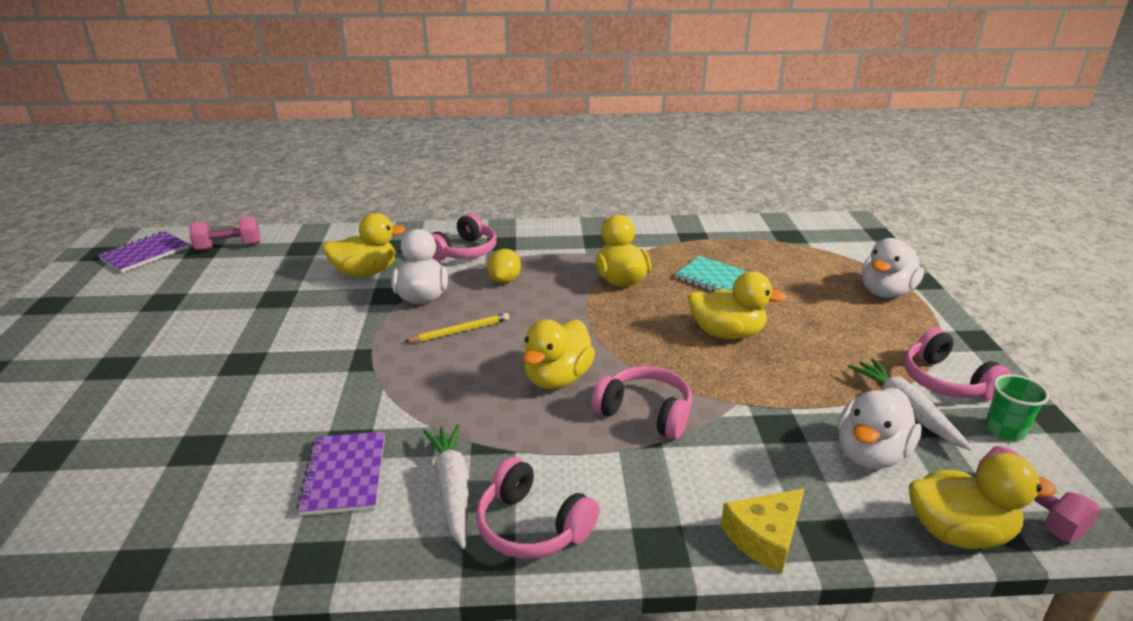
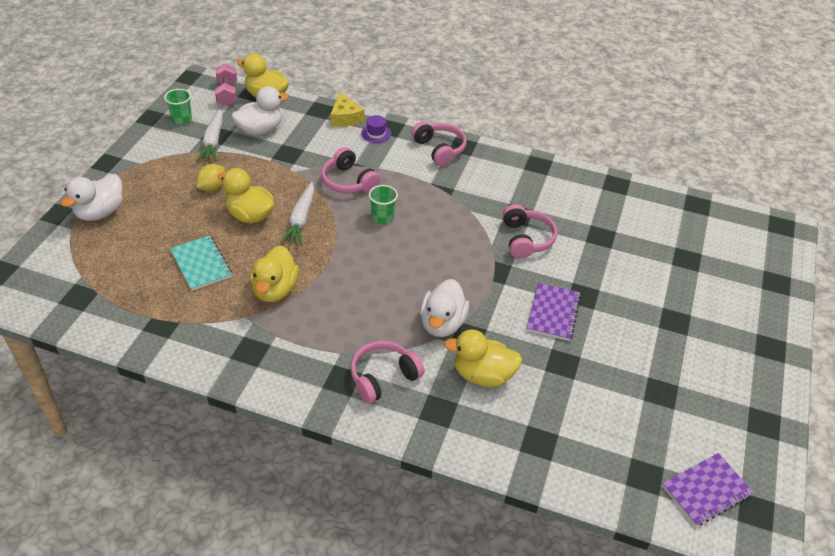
camera: 160 degrees left, 15 degrees up
pink dumbbell [190,217,260,250] -> none
purple notebook [296,432,385,516] -> purple notebook moved to [527,283,581,341]
yellow pencil [404,313,510,342] -> none
white carrot [423,424,469,549] -> white carrot moved to [280,182,314,245]
yellow lemon [487,249,521,283] -> yellow lemon moved to [196,164,226,191]
yellow duck [523,320,595,389] -> green cup [369,185,398,224]
yellow cheese [721,489,804,573] -> yellow cheese turned 90 degrees clockwise [330,91,364,127]
white duck [862,238,924,298] -> white duck turned 150 degrees clockwise [61,174,123,221]
pink headphones [904,328,1011,400] -> pink headphones moved to [503,204,557,259]
none -> purple hat [361,115,391,143]

